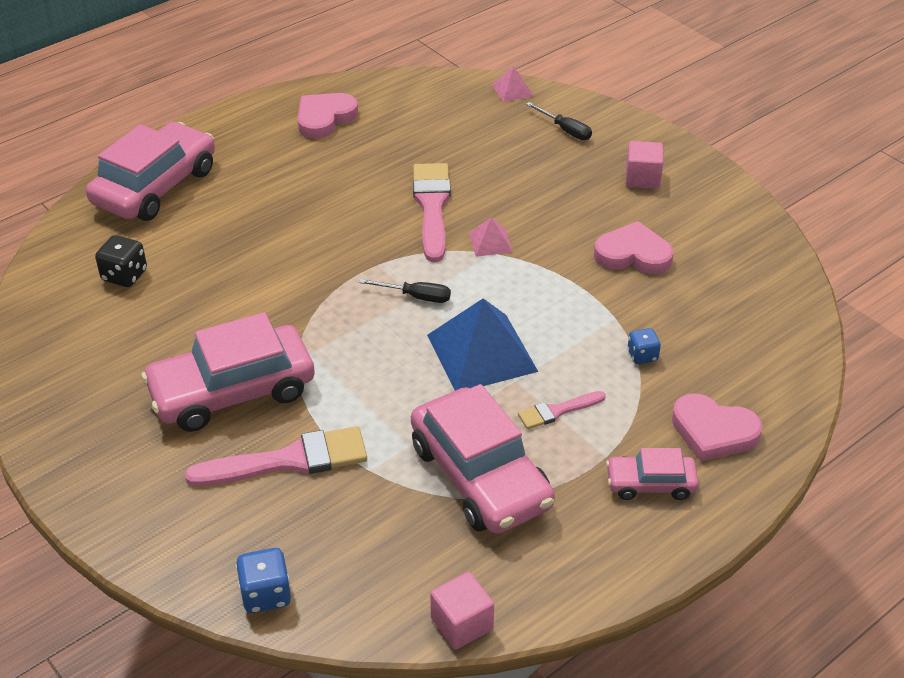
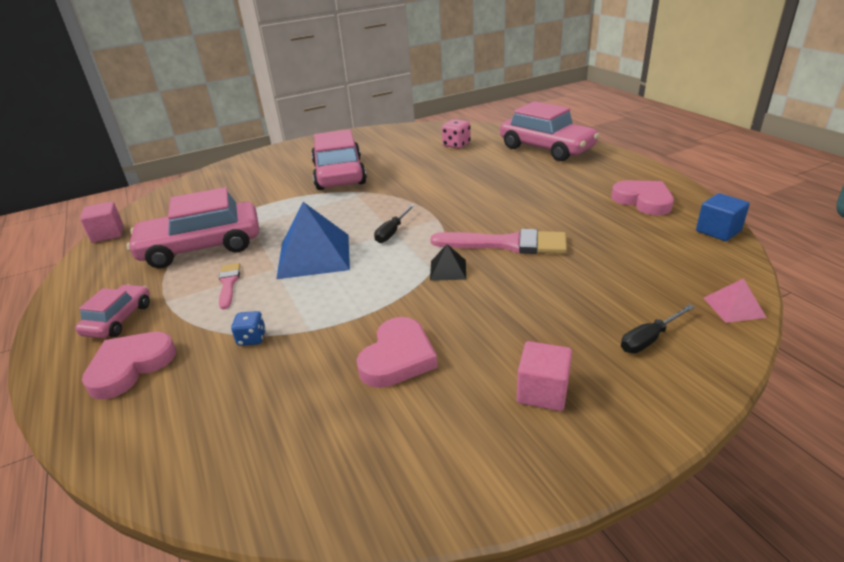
camera: 105 degrees right, 10 degrees down
black dice [95,235,147,287] -> pink dice [442,119,471,149]
pink brush [185,426,367,486] -> none
blue dice [236,548,291,613] -> none
pink pyramid [469,217,513,257] -> black pyramid [430,244,466,281]
none -> blue cube [696,193,750,241]

